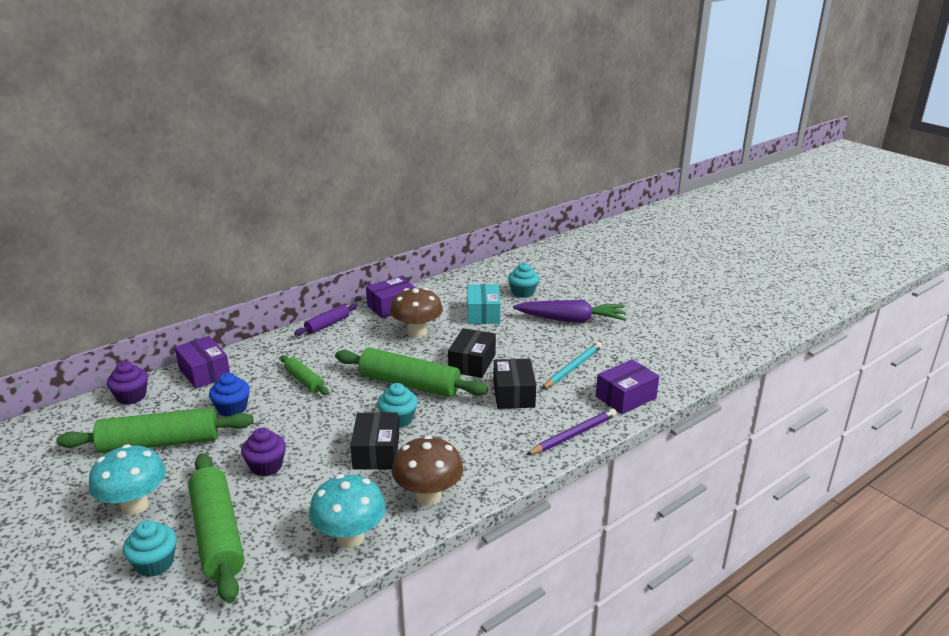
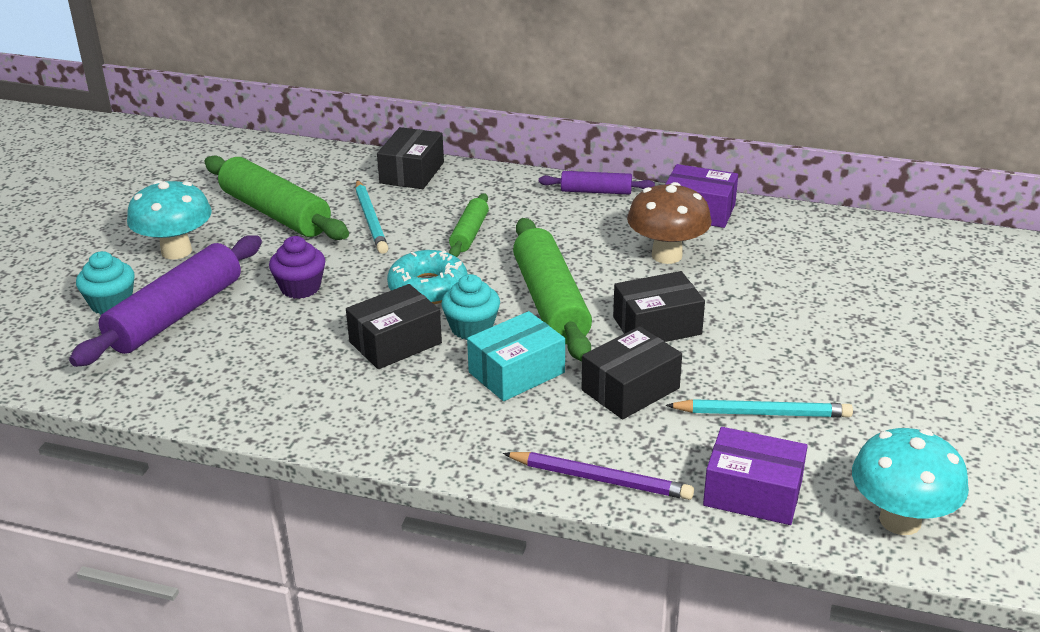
camera: 55 degrees right, 5 degrees up
purple cupcake [107,361,148,405] -> none
purple box [174,336,230,389] -> black box [377,127,444,189]
green rolling pin [188,453,244,603] -> purple rolling pin [69,235,262,367]
blue cupcake [209,373,250,417] -> turquoise pencil [356,180,389,254]
turquoise mushroom [309,474,386,548] -> turquoise mushroom moved to [852,428,969,535]
brown mushroom [392,436,463,506] -> none
turquoise box [467,284,501,324] -> turquoise box moved to [467,311,565,401]
turquoise cupcake [508,262,539,298] -> none
purple carrot [513,300,627,323] -> none
none -> turquoise donut [387,250,468,304]

